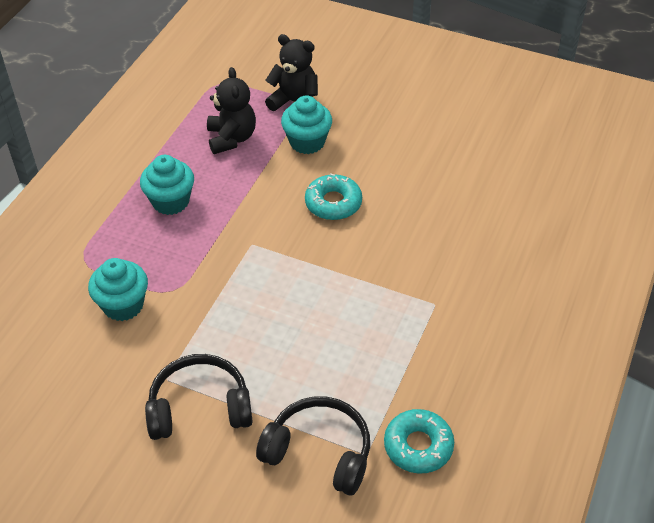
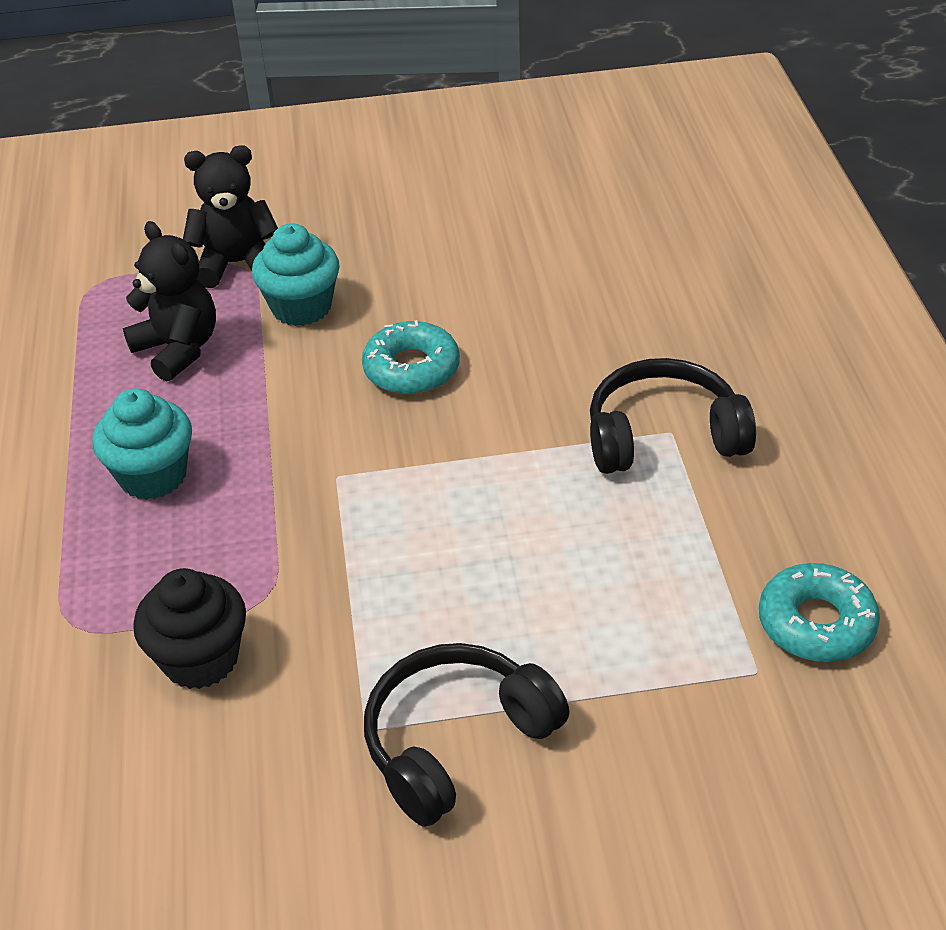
camera: 30 degrees left, 5 degrees down
turquoise cupcake [88,258,148,321] -> black cupcake [133,568,246,689]
black headphones [256,396,370,495] -> black headphones moved to [590,358,756,474]

